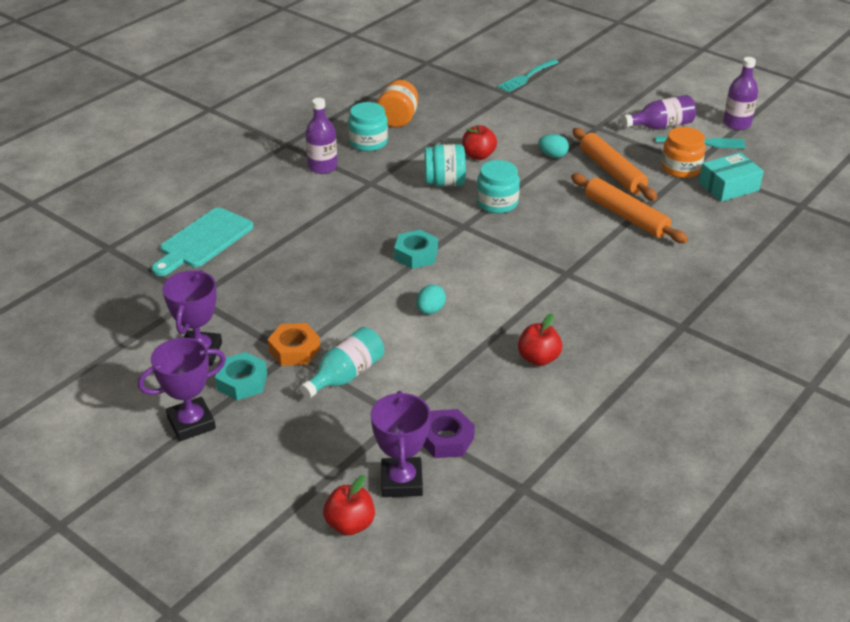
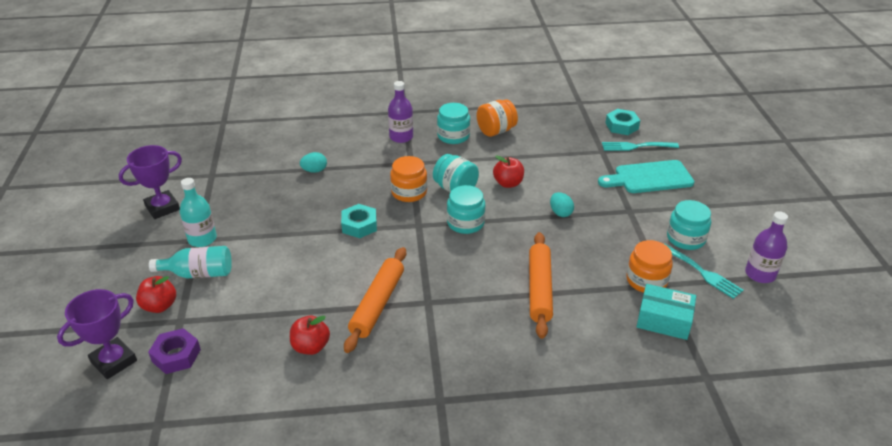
camera: 45 degrees right, 0 degrees up
purple trophy [138,338,226,441] -> none
turquoise cutting board [151,208,253,276] -> turquoise cutting board moved to [598,160,695,193]
turquoise nut [215,352,267,400] -> turquoise nut moved to [605,109,640,135]
orange nut [267,323,320,366] -> turquoise bottle [179,178,217,247]
red apple [323,475,375,535] -> red apple moved to [136,276,176,313]
turquoise egg [416,284,446,314] -> turquoise egg moved to [300,152,327,173]
orange rolling pin [573,128,657,201] -> orange rolling pin moved to [344,247,406,353]
purple bottle [622,95,696,129] -> turquoise jar [667,200,711,250]
none -> orange jar [390,156,427,202]

